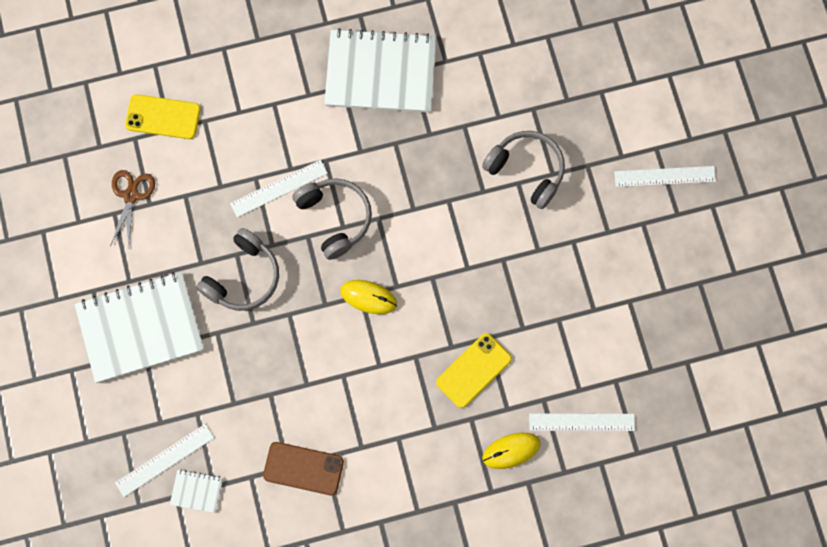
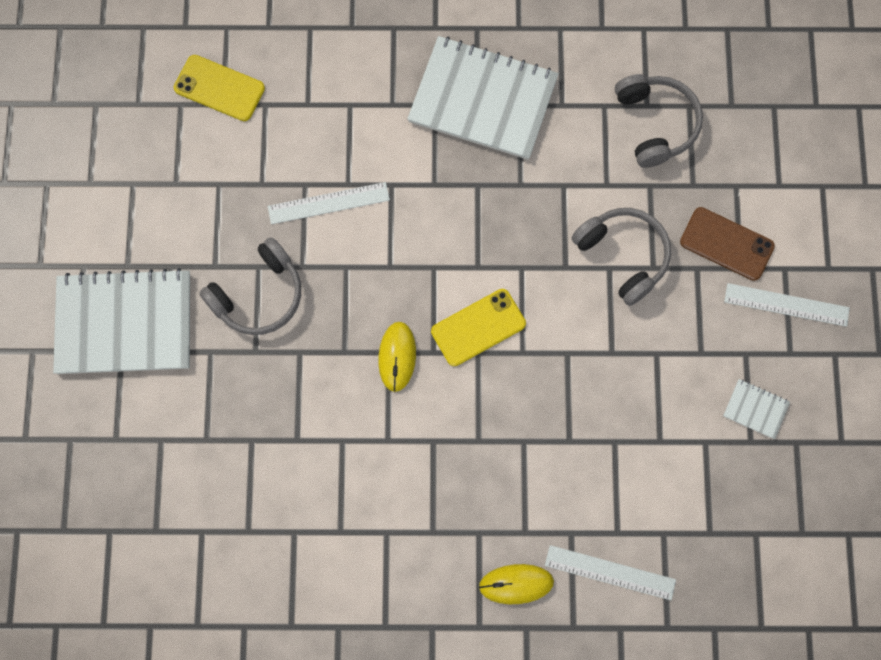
camera: 15 degrees right, 0 degrees up
brown scissors [110,170,155,248] -> none
white ruler [115,424,214,497] -> none
white notebook [170,469,223,513] -> white notebook moved to [723,379,790,439]
brown phone [263,442,344,495] -> brown phone moved to [680,207,775,281]
grey headphones [292,178,372,260] -> grey headphones moved to [615,74,703,168]
yellow mouse [340,280,397,314] -> yellow mouse turned 60 degrees clockwise [378,322,416,392]
yellow phone [436,333,512,408] -> yellow phone moved to [431,289,526,366]

